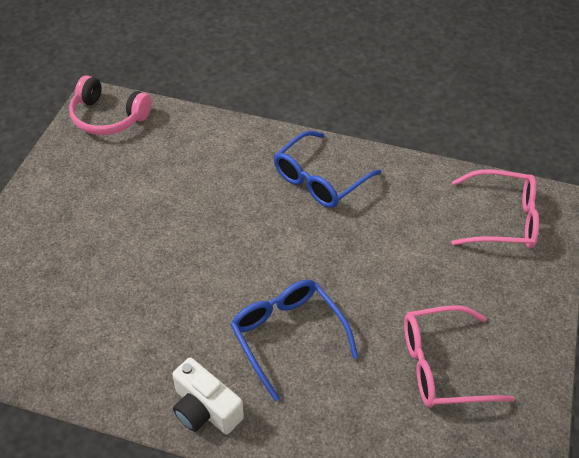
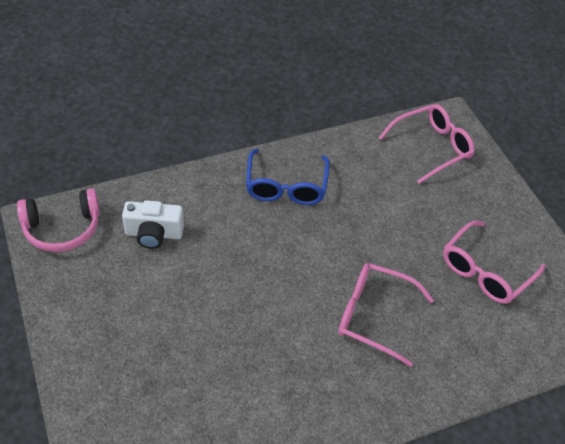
camera: 40 degrees left, 0 degrees up
white camera [172,358,244,434] -> white camera moved to [122,200,184,249]
blue glasses [231,280,358,402] -> pink glasses [338,263,434,367]

